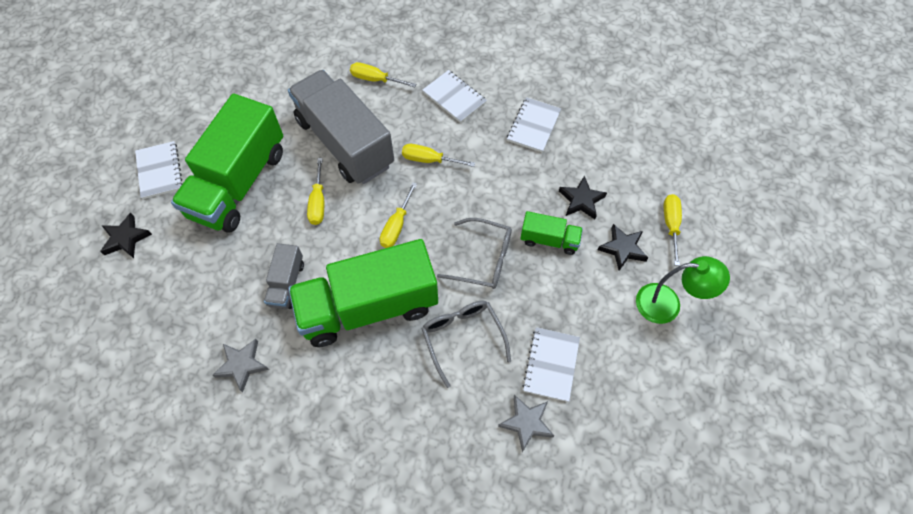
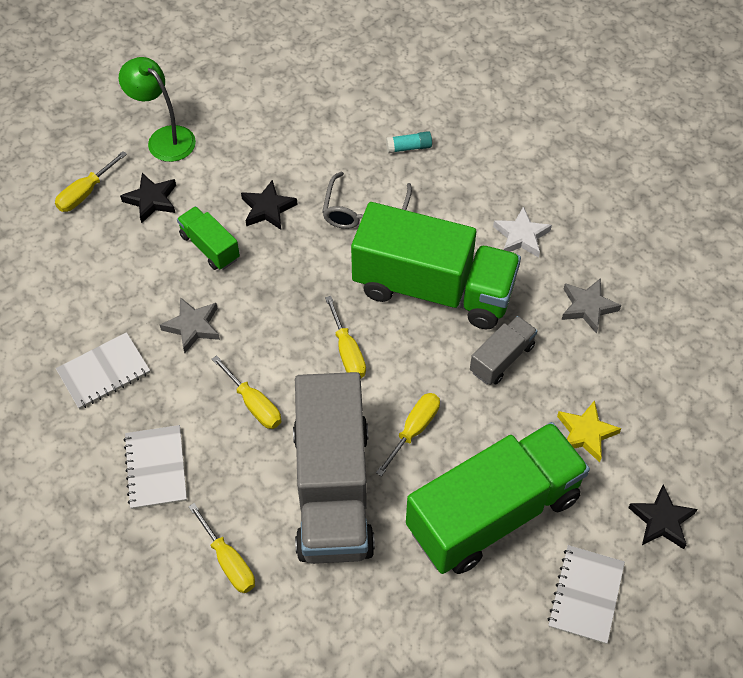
camera: 145 degrees left, 5 degrees down
yellow screwdriver [380,182,417,248] -> yellow screwdriver turned 105 degrees clockwise [325,296,366,378]
grey glasses [437,218,512,289] -> none
grey star [498,395,554,452] -> grey star moved to [160,297,220,353]
white notebook [522,327,580,402] -> none
black star [559,176,607,219] -> black star moved to [241,180,298,230]
none -> turquoise glue stick [386,131,432,153]
none -> white star [493,206,552,258]
none -> yellow star [557,400,621,462]

